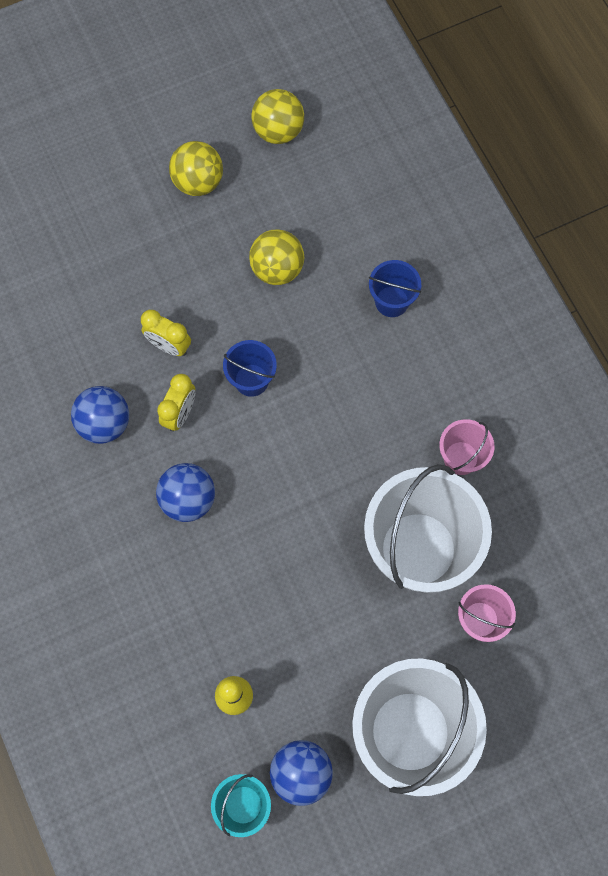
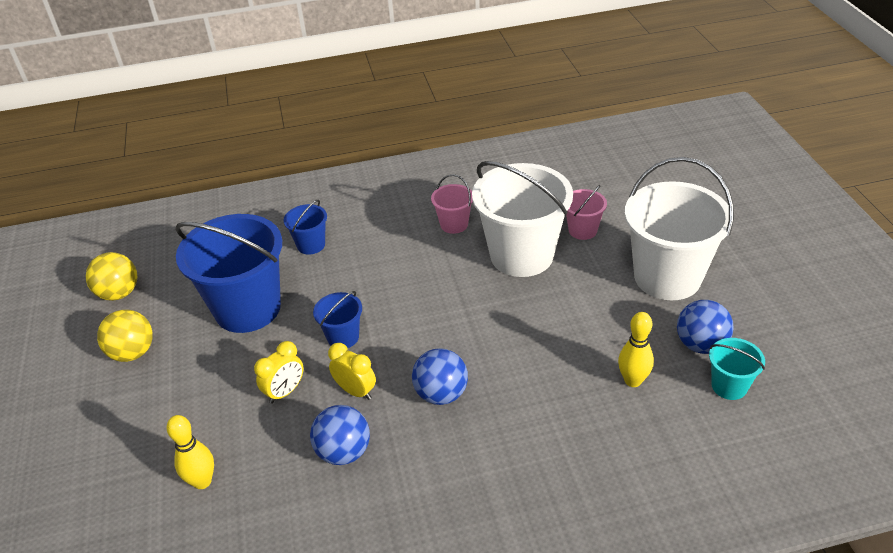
camera: 75 degrees left, 30 degrees down
yellow ball [249,230,304,285] -> blue bucket [175,214,282,333]
none -> yellow bowling pin [167,415,214,489]

